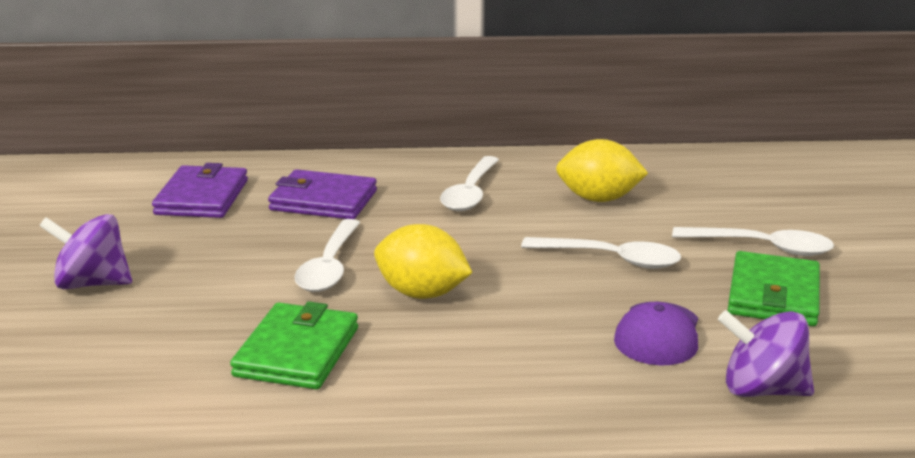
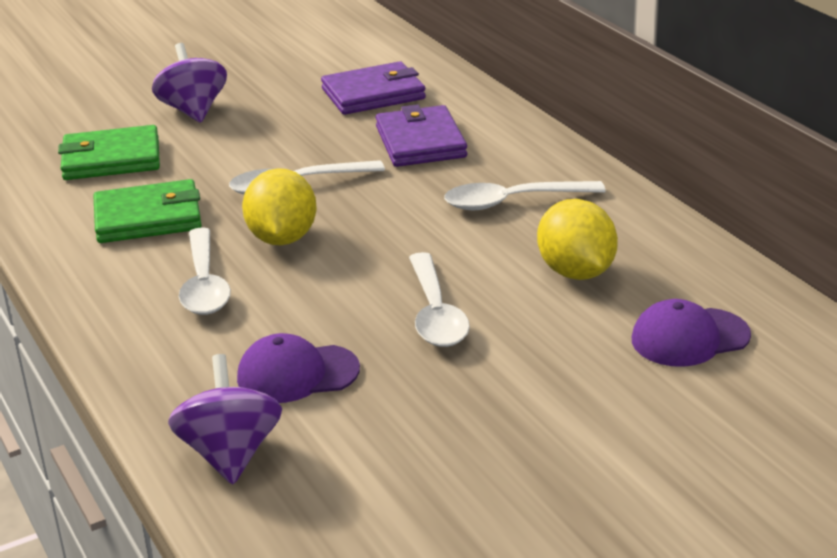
camera: 65 degrees right, 5 degrees up
white spoon [672,227,834,256] -> white spoon moved to [179,227,231,315]
green wallet [728,251,820,326] -> green wallet moved to [58,125,160,180]
none -> purple cap [632,299,751,367]

